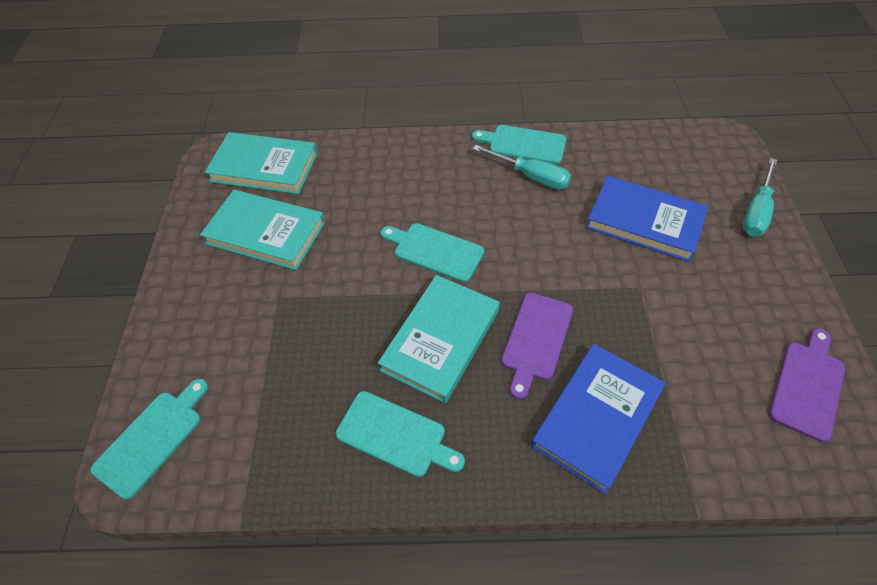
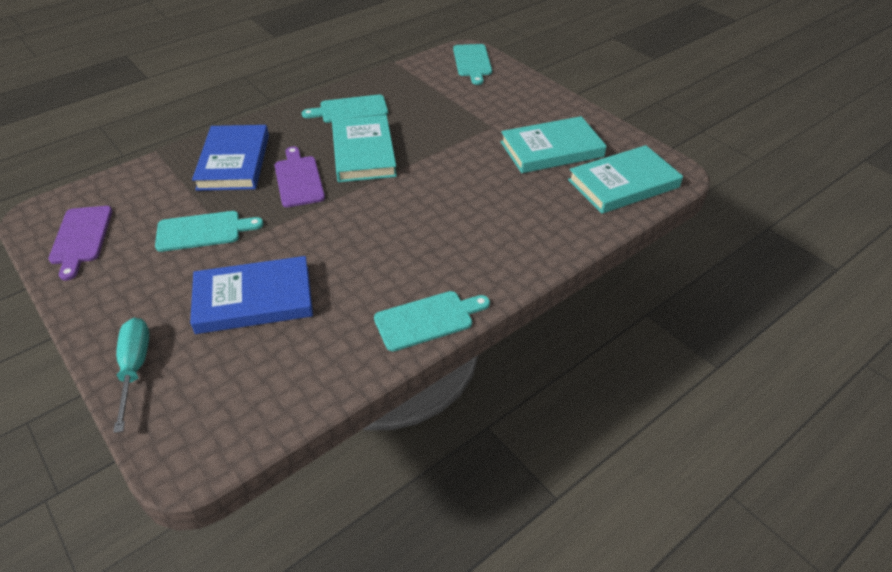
camera: 140 degrees right, 10 degrees down
turquoise cutting board [381,223,484,282] -> turquoise cutting board moved to [155,211,264,252]
turquoise screwdriver [473,145,571,190] -> none

